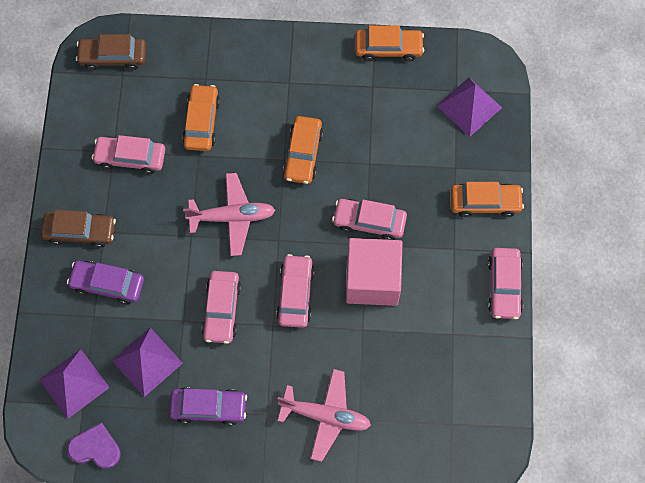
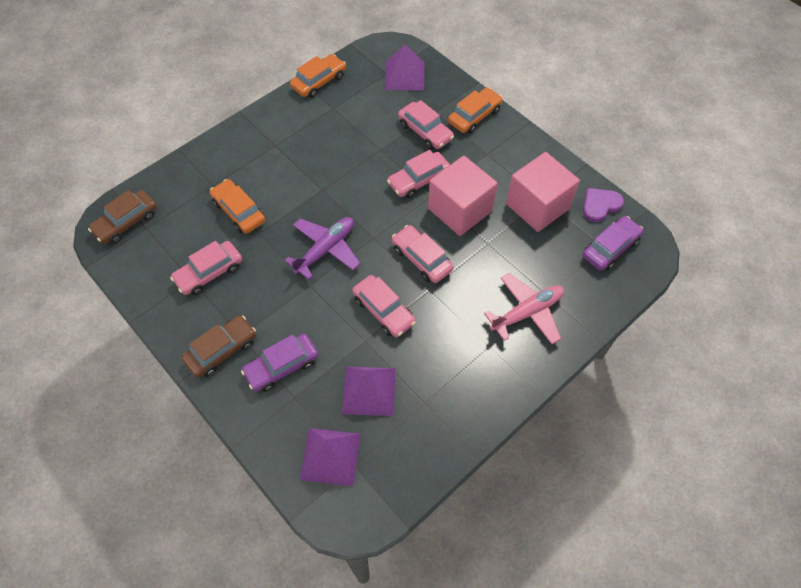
camera: 45 degrees left, 10 degrees down
purple heart [67,422,121,469] -> purple heart moved to [583,188,624,222]
purple car [169,387,247,426] -> purple car moved to [582,216,643,271]
pink plane [183,173,275,256] -> purple plane [284,217,360,280]
orange car [283,116,323,184] -> none
pink car [488,248,523,319] -> pink car moved to [398,100,454,149]
none -> pink cube [506,152,580,232]

